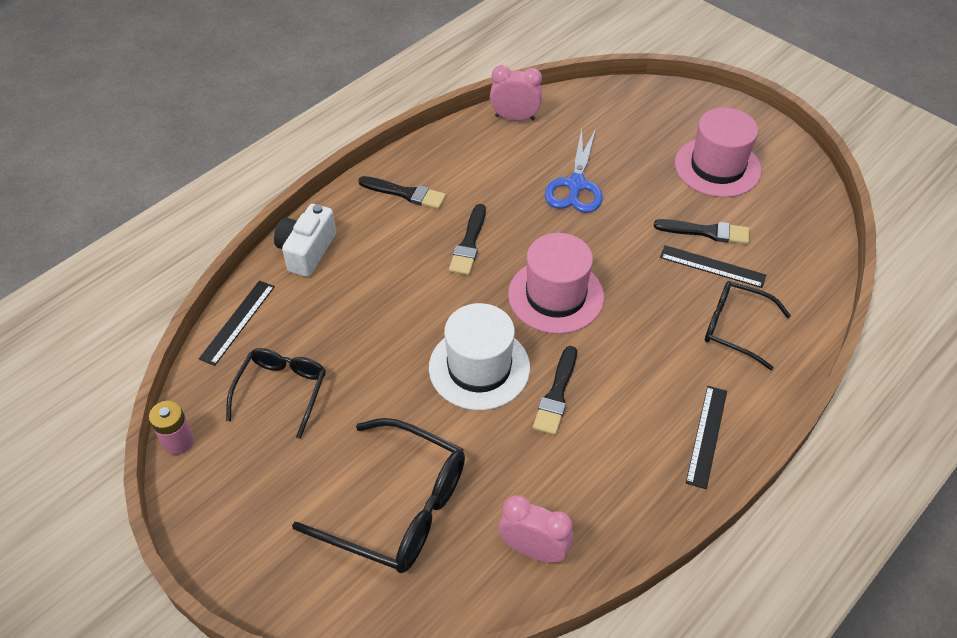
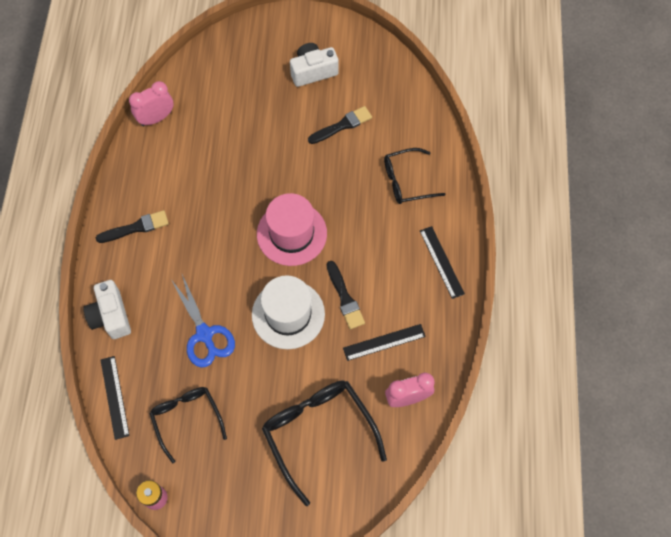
camera: 40 degrees left, 15 degrees up
black glasses [292,418,465,573] -> black glasses turned 105 degrees counterclockwise [262,381,387,506]
black brush [449,204,486,275] -> none
blue scissors [545,128,602,213] -> blue scissors moved to [171,275,235,368]
black ruler [660,245,766,288] -> black ruler moved to [343,324,426,361]
pink hat [675,107,762,197] -> white camera [290,43,339,87]

